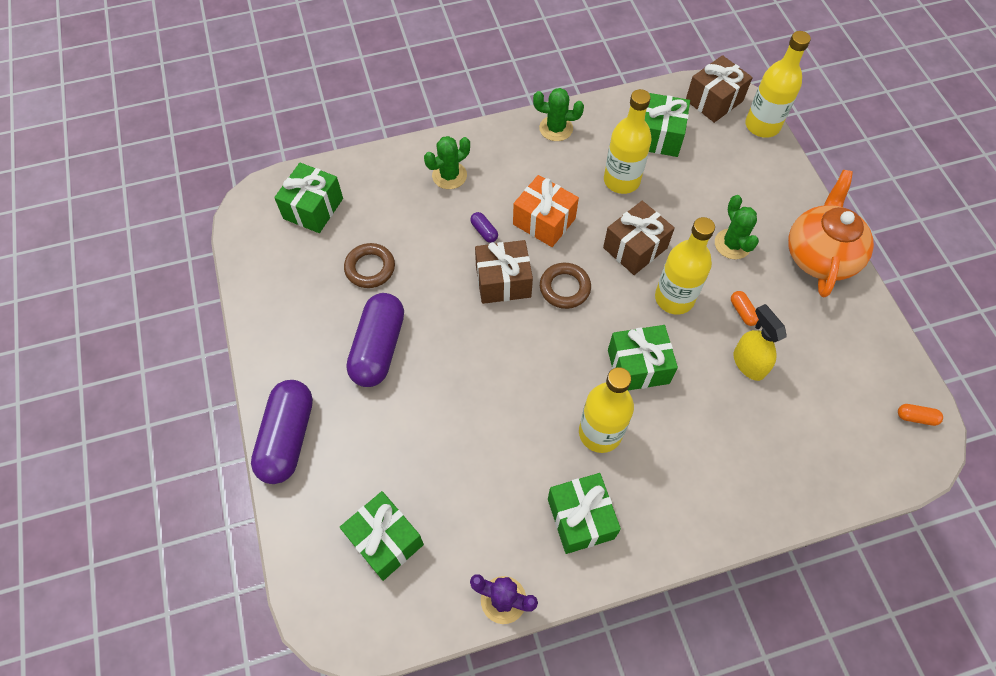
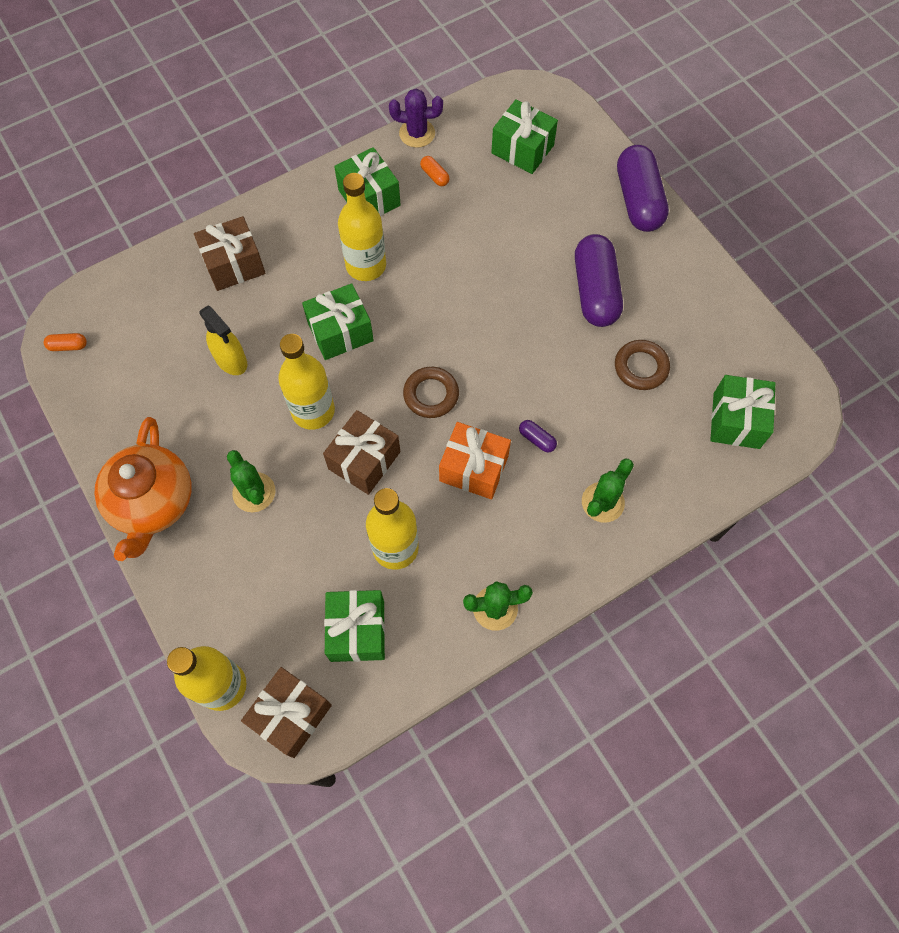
camera: 165 degrees right, 5 degrees up
brown gift [475,240,533,304] -> brown gift moved to [194,216,266,291]
orange capsule [731,291,759,326] -> orange capsule moved to [420,156,450,186]

